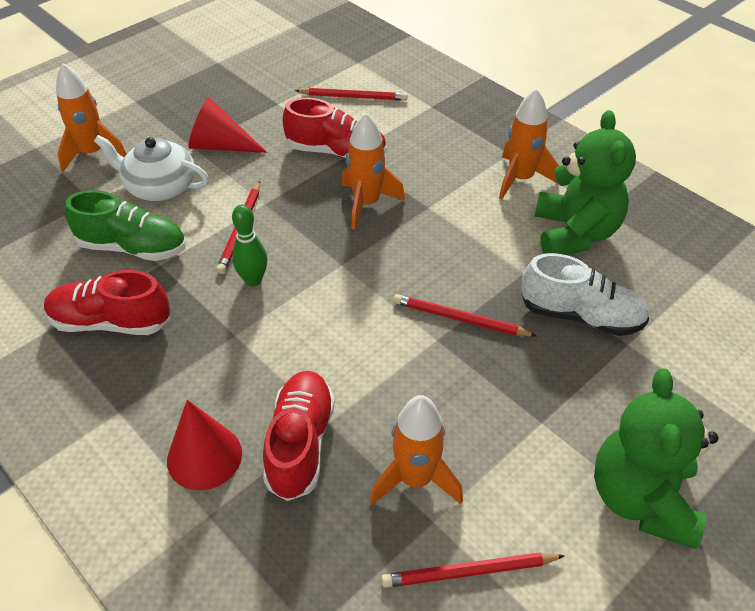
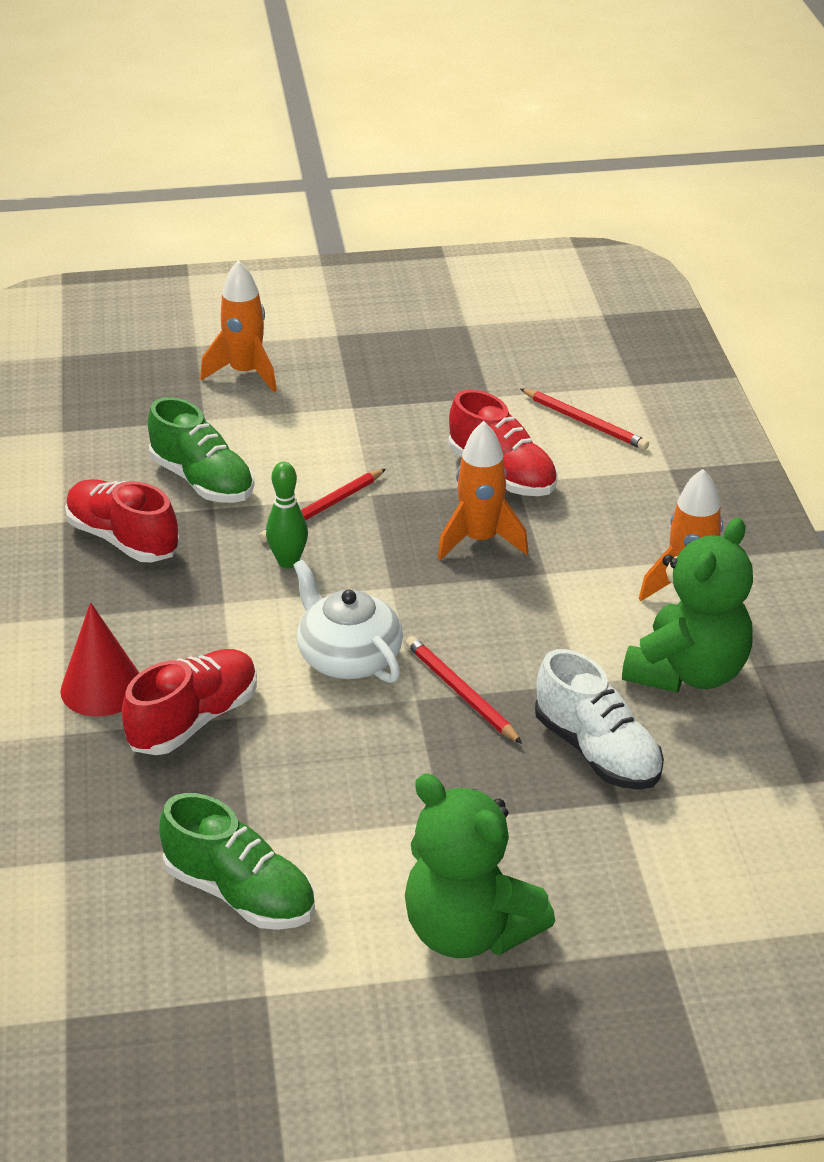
camera: 35 degrees right, 10 degrees down
white teapot [94,135,209,201] -> white teapot moved to [293,560,403,683]
red cone [188,98,267,153] -> none
orange rocket [370,395,463,505] -> none
red pencil [381,552,565,588] -> green shoe [159,793,315,930]
green teddy bear [594,369,718,549] -> green teddy bear turned 90 degrees counterclockwise [405,774,555,958]

